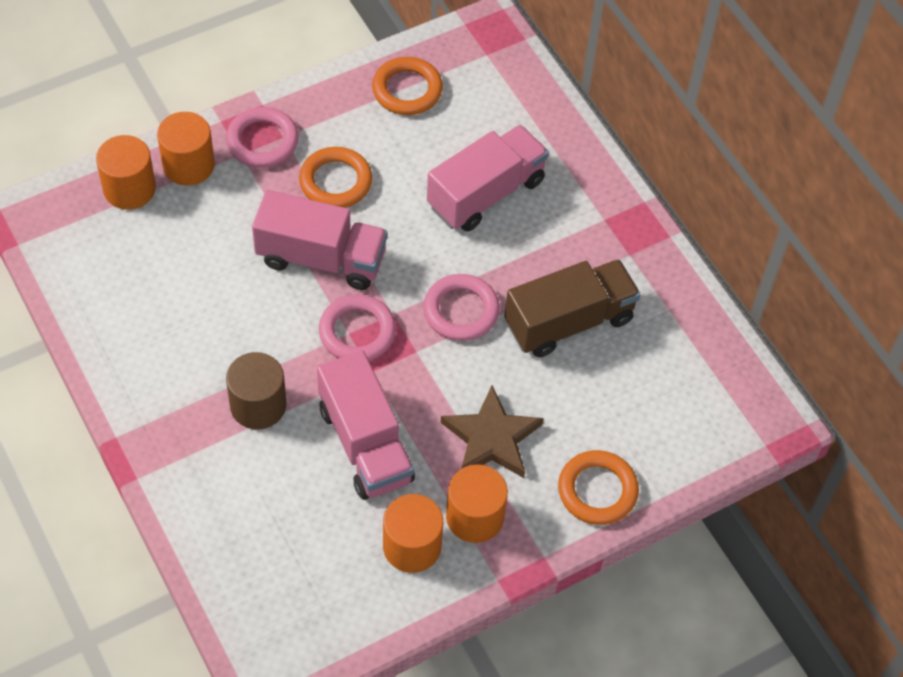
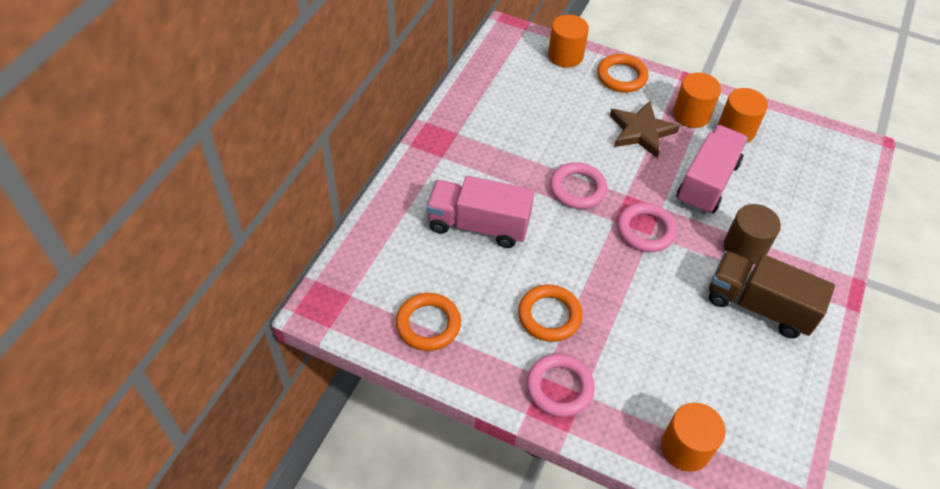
camera: 125 degrees left, 5 degrees down
orange cylinder [157,112,215,186] -> orange cylinder moved to [548,14,589,68]
pink truck [252,190,387,290] -> none
brown truck [504,259,641,357] -> brown truck moved to [709,251,835,338]

